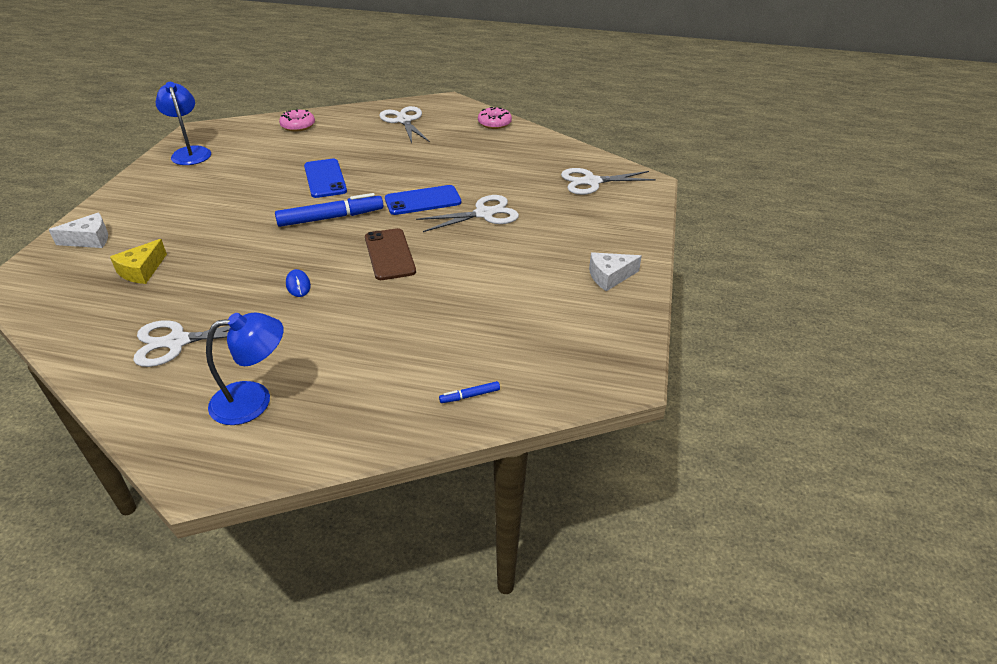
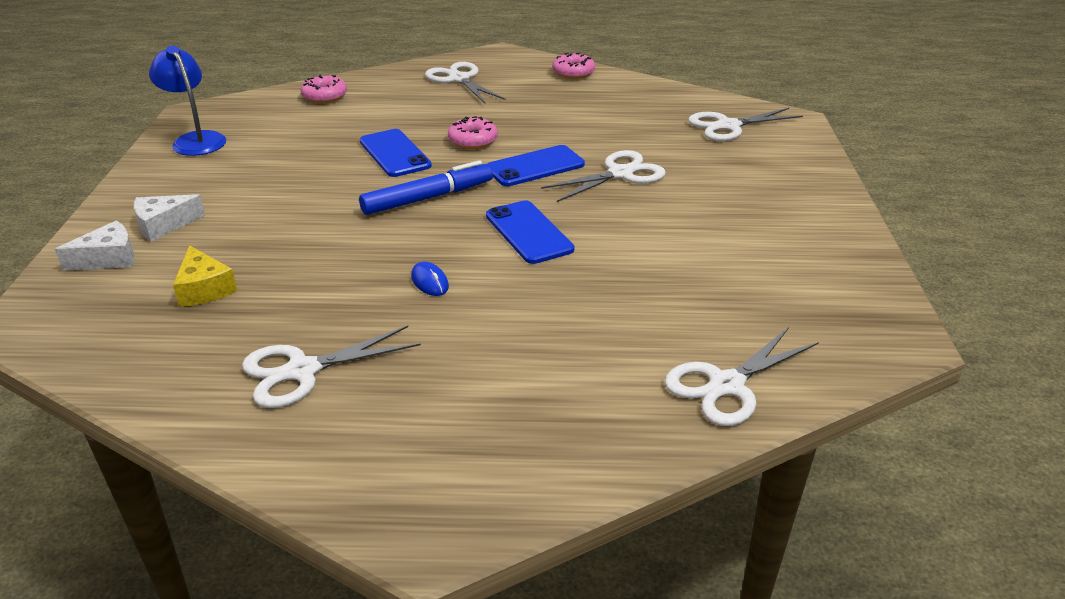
camera: 10 degrees left, 5 degrees down
yellow cheese [110,239,167,284] -> yellow cheese turned 45 degrees counterclockwise [173,245,237,307]
blue lamp [206,312,284,425] -> none
brown phone [365,228,416,280] -> blue phone [486,201,574,264]
blue marker [439,381,500,403] -> white scissors [665,327,819,426]
white cheese [589,252,642,291] -> white cheese moved to [134,194,205,242]
none -> pink donut [448,116,498,149]

